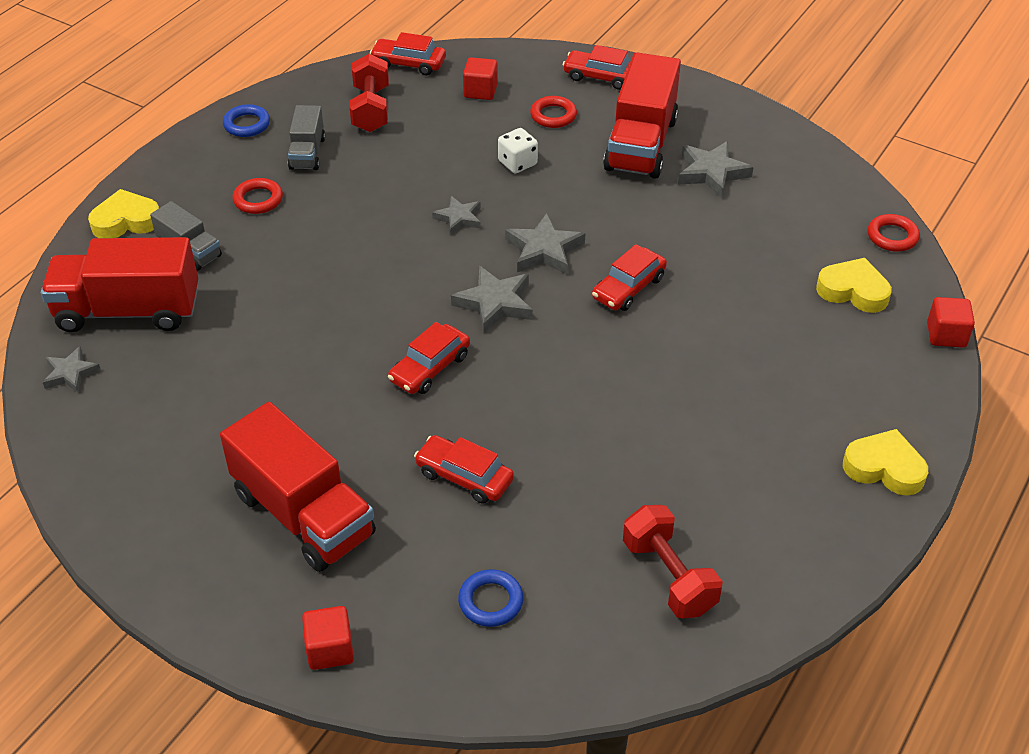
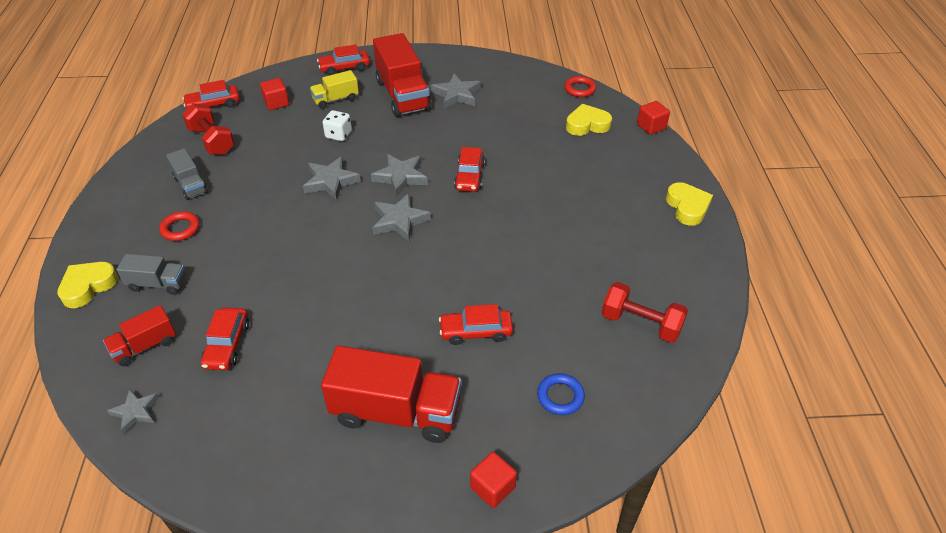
camera: 35 degrees left, 0 degrees up
red truck [41,237,198,332] -> red truck [103,305,176,366], size x0.53
blue ring [223,104,270,137] -> none
red car [388,322,470,394] -> red car moved to [201,308,249,370]
grey star [432,196,481,235] -> grey star [303,156,361,200], size x1.55
red ring [530,96,577,128] -> yellow truck [310,70,359,109]
yellow heart [843,429,928,496] -> yellow heart turned 90 degrees clockwise [666,182,713,226]

